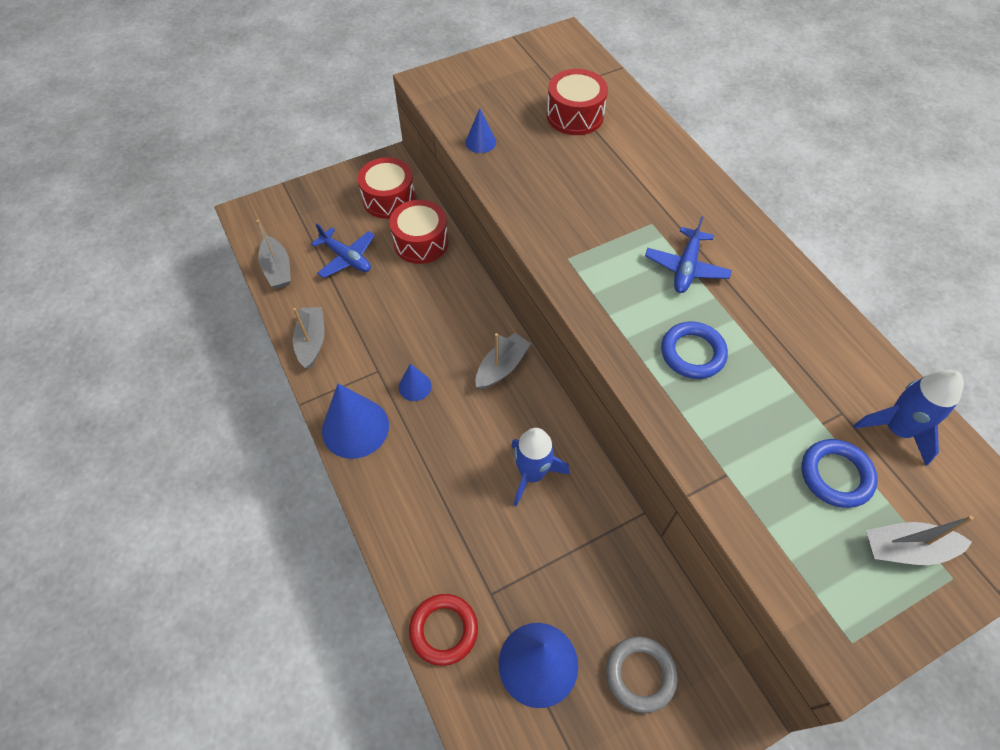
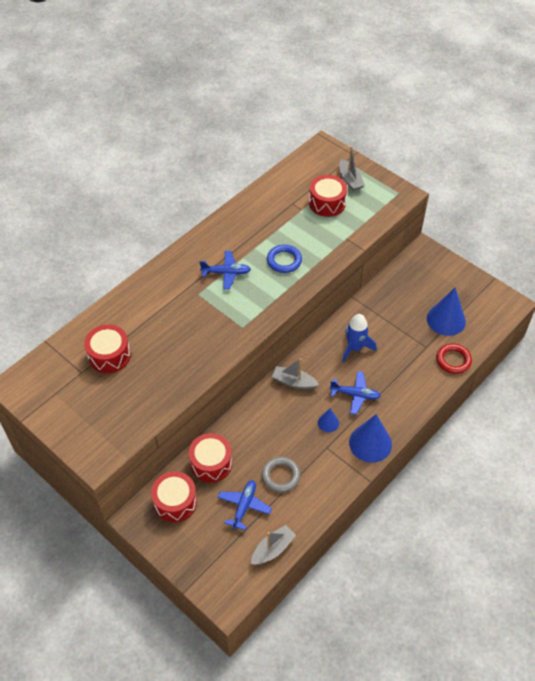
camera: 110 degrees left, 5 degrees down
grey boat [293,307,324,369] -> none
blue cone [465,108,496,153] -> none
grey ring [606,636,678,713] -> grey ring moved to [262,457,300,492]
blue ring [802,439,878,508] -> red drum [309,175,347,217]
blue rocket [853,370,964,466] -> none
none -> blue plane [330,371,381,415]

